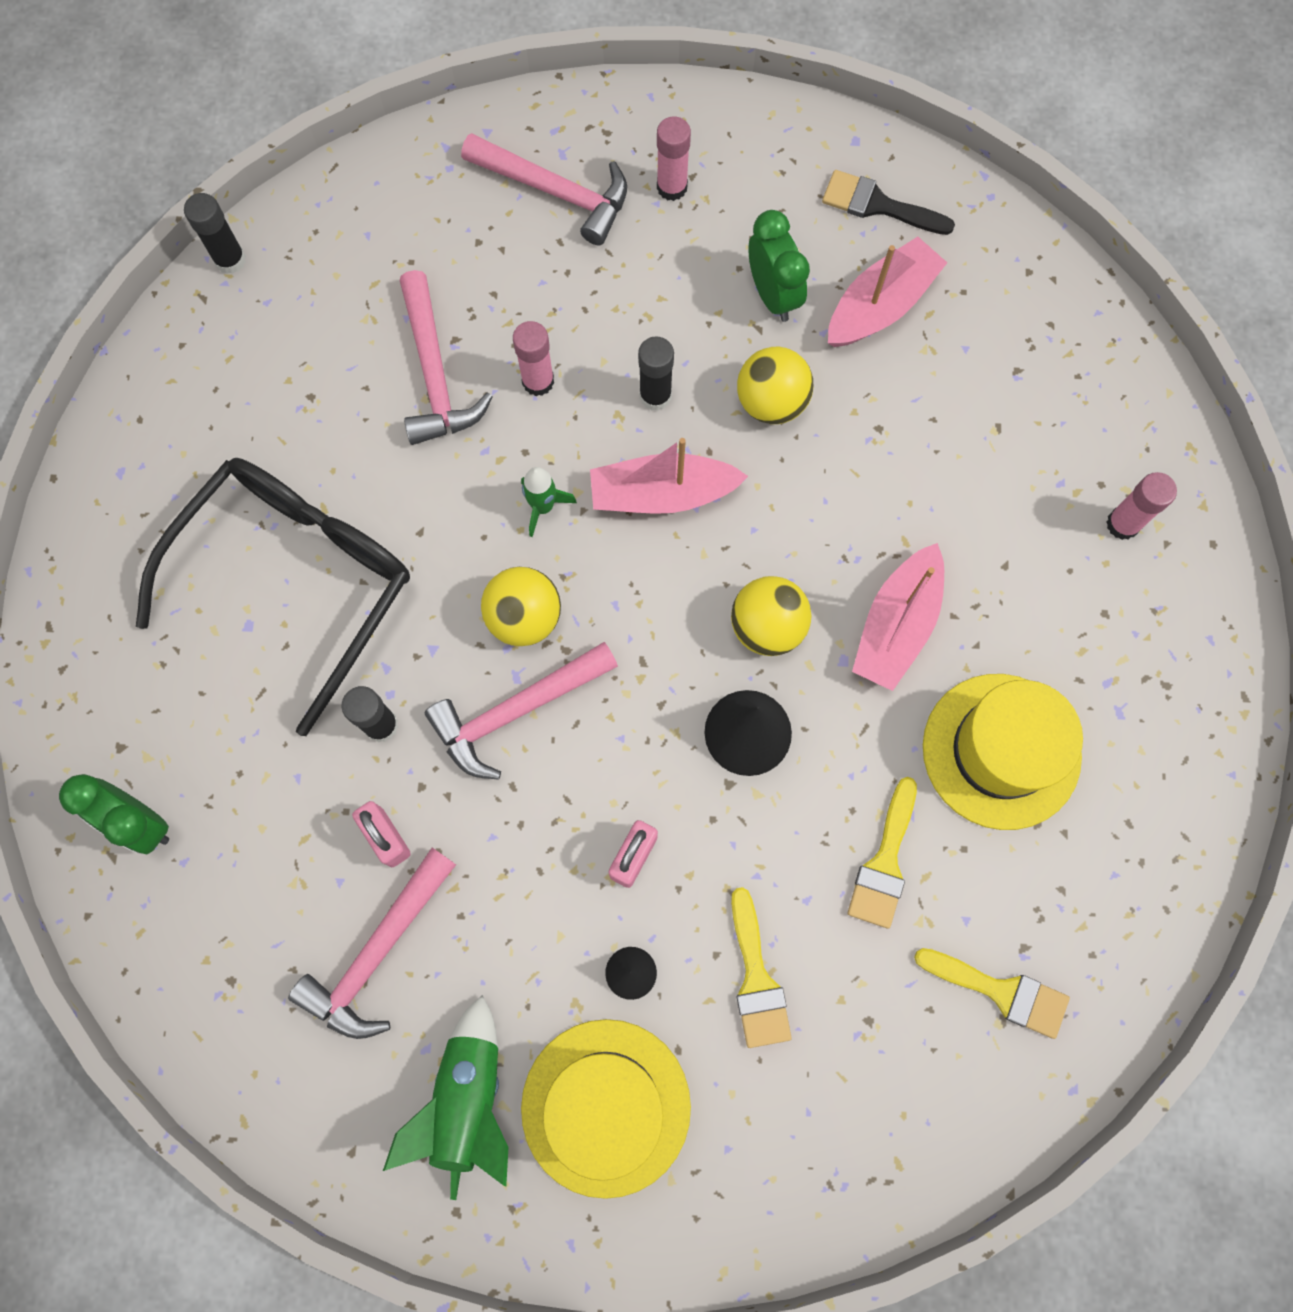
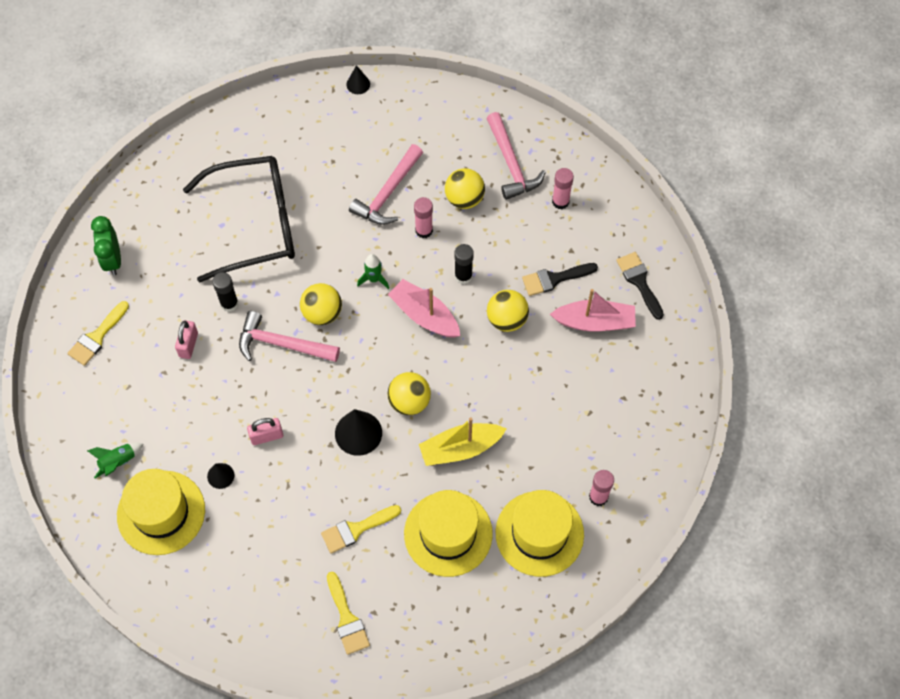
camera: 45 degrees right, 10 degrees down
black glue stick [184,193,246,274] -> black cone [346,65,370,94]
pink hammer [288,848,456,1039] -> none
green rocket [383,995,508,1200] -> green rocket [87,443,143,478], size x0.58
yellow brush [731,887,792,1048] -> yellow brush moved to [67,301,129,366]
green clock [748,210,810,322] -> black brush [522,263,598,296]
pink boat [852,543,944,691] -> yellow boat [419,418,506,466]
none -> yellow ball [445,168,485,209]
none -> yellow hat [496,490,584,577]

